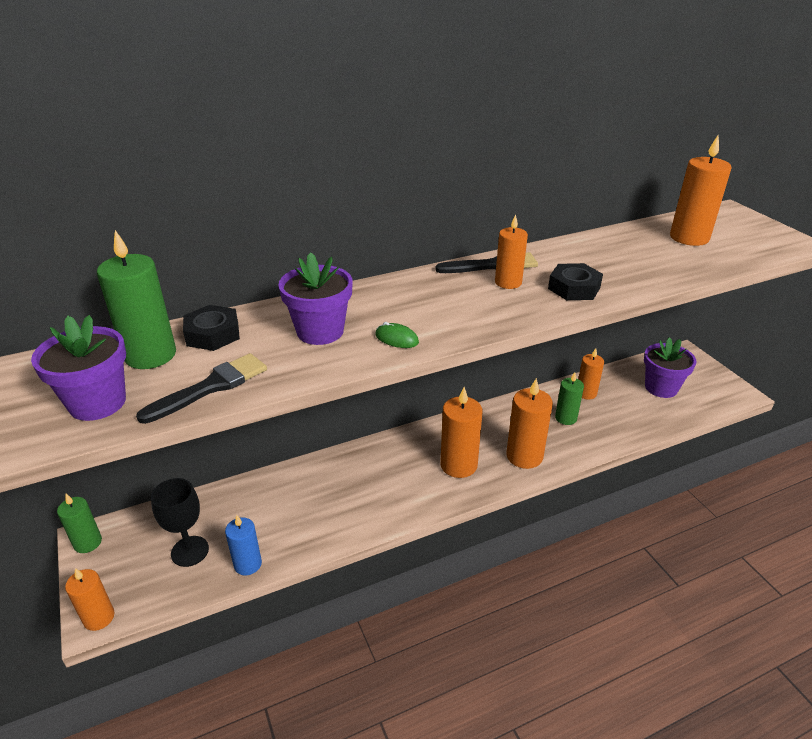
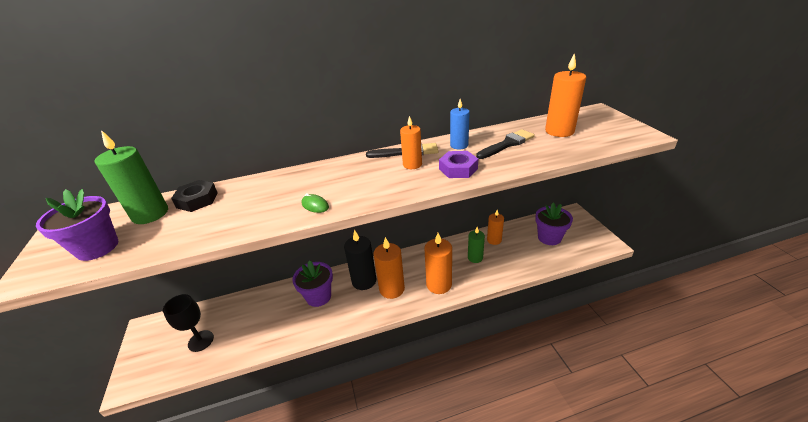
camera: 10 degrees right, 0 degrees up
green candle [57,494,102,553] -> none
orange candle [65,568,115,631] -> none
black brush [136,353,267,424] -> black brush moved to [476,129,535,159]
blue candle [225,515,262,576] -> blue candle moved to [450,99,470,150]
purple flower pot [278,252,353,345] -> purple flower pot moved to [292,260,333,307]
black nut [548,263,603,300] -> purple nut [439,151,478,178]
none -> black candle [344,230,376,290]

